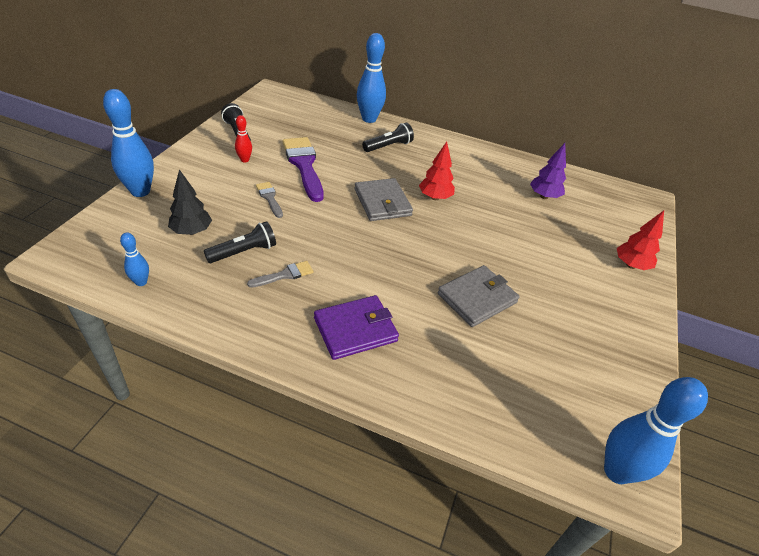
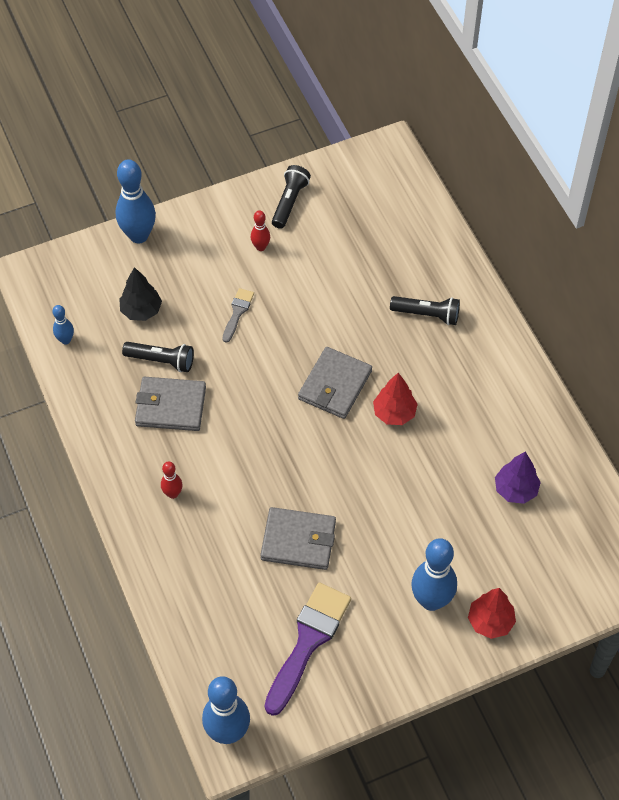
camera: 50 degrees right, 15 degrees up
grey brush [247,261,313,288] -> grey wallet [135,377,206,431]
purple brush [282,137,324,202] -> purple brush moved to [264,582,351,716]
purple wallet [314,295,399,360] -> red bowling pin [161,461,183,499]
blue bowling pin [357,33,386,123] -> blue bowling pin moved to [411,538,457,611]

